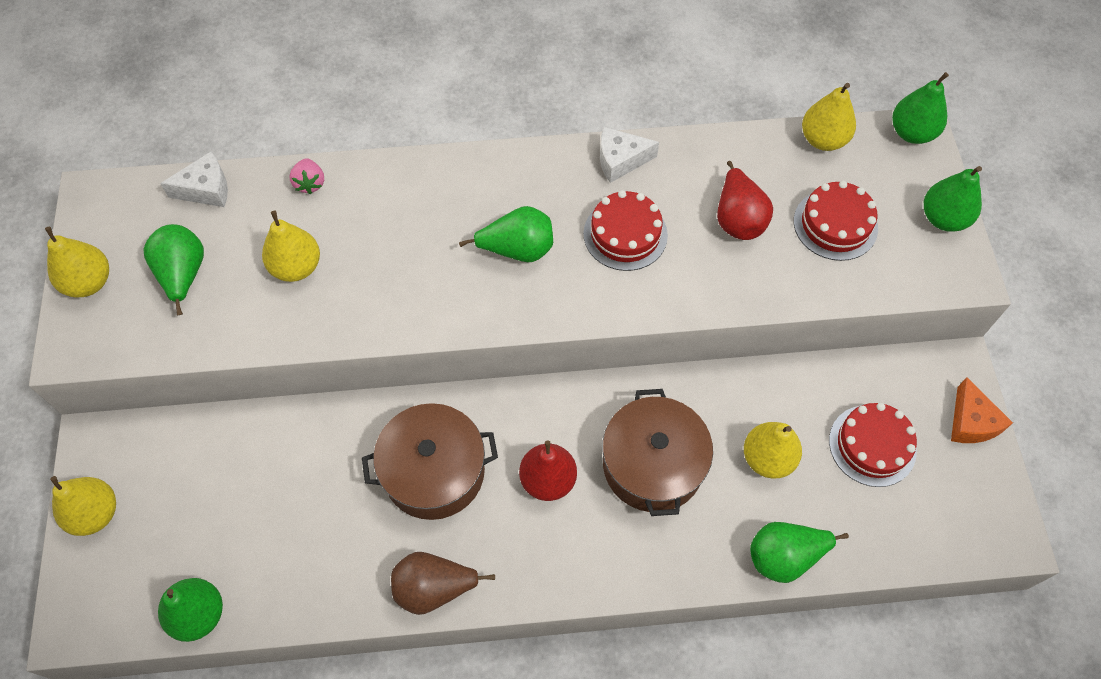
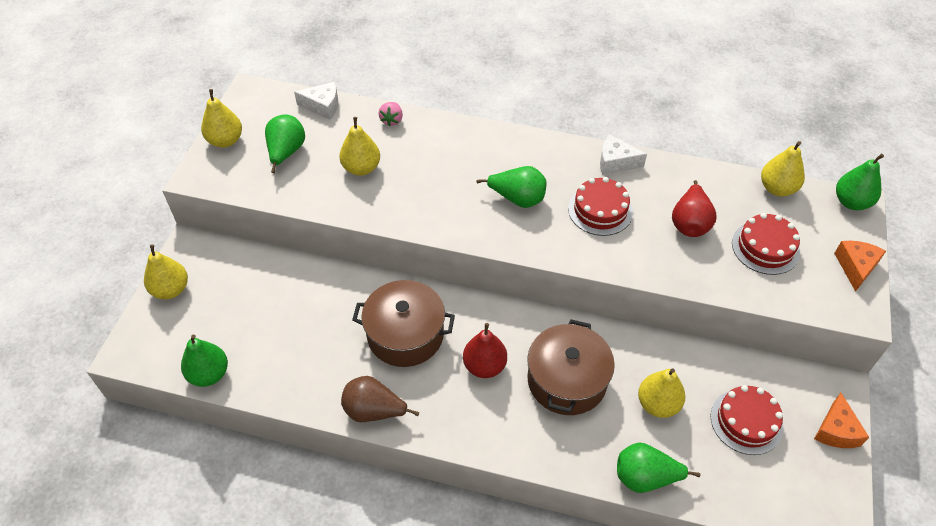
camera: 20 degrees right, 10 degrees down
green pear [924,166,982,232] -> orange cheese [834,241,886,292]

